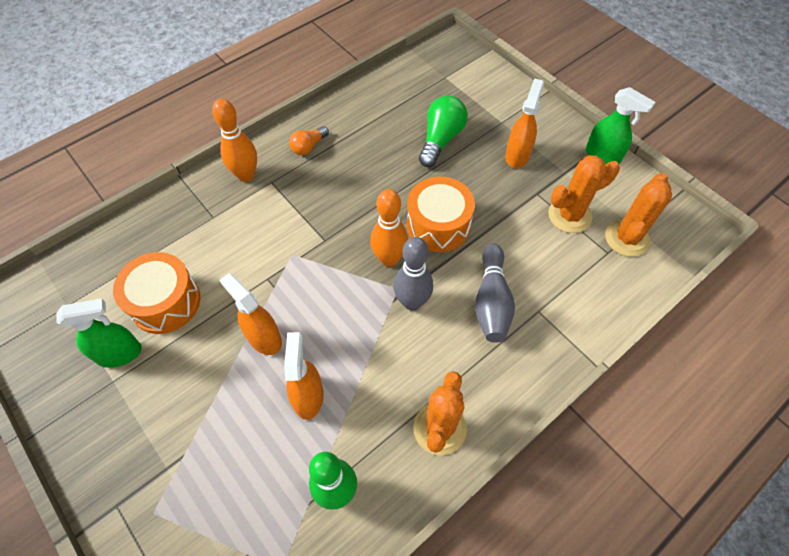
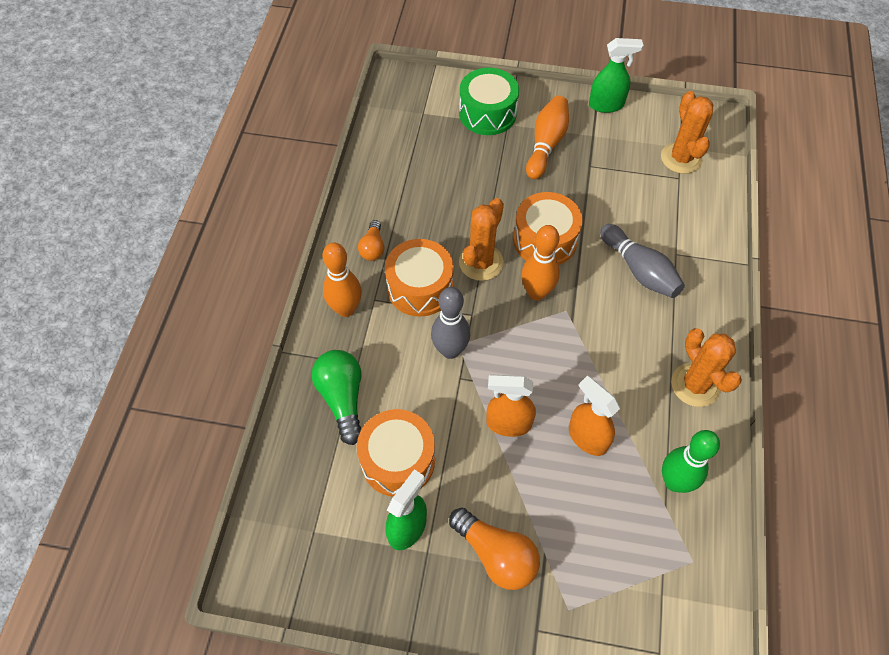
camera: 40 degrees left, 0 degrees up
grey bowling pin [393,237,433,311] -> grey bowling pin moved to [431,287,470,359]
green light bulb [419,96,468,167] -> green light bulb moved to [312,350,361,445]
orange spray bottle [505,78,544,168] -> orange bowling pin [526,96,569,179]
orange cactus [548,155,620,233] -> orange cactus moved to [459,198,504,281]
none -> orange drum [385,239,454,317]
none -> orange light bulb [449,508,540,590]
none -> green drum [459,68,519,135]

